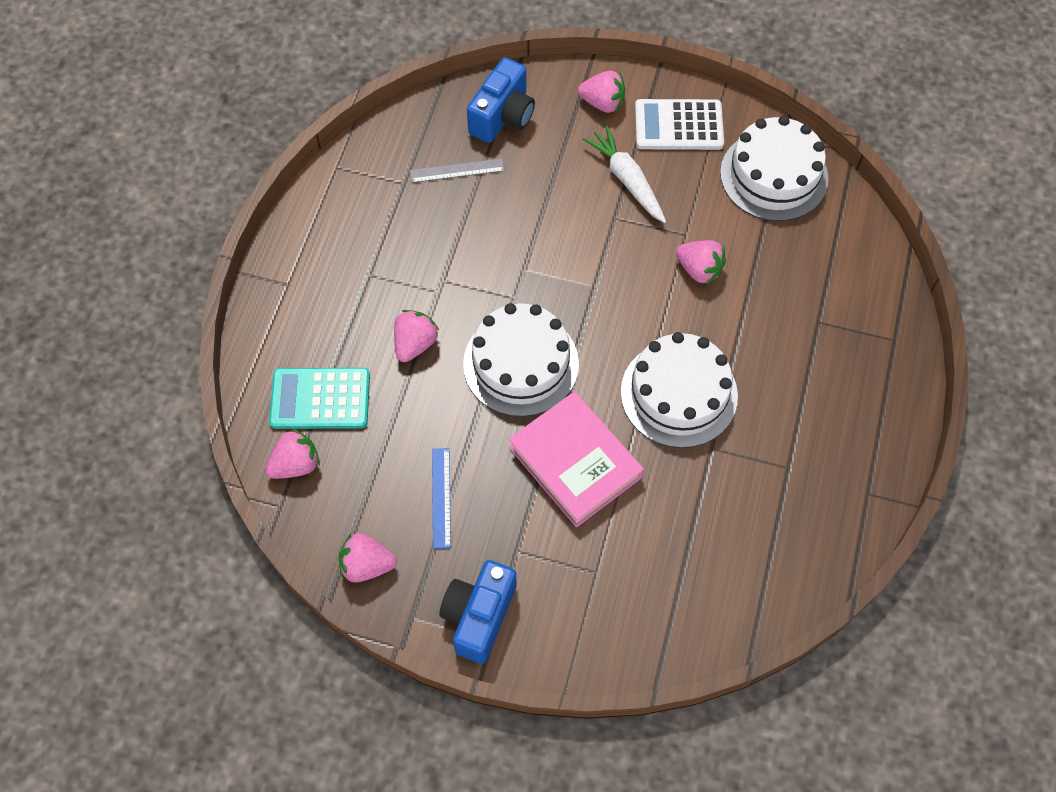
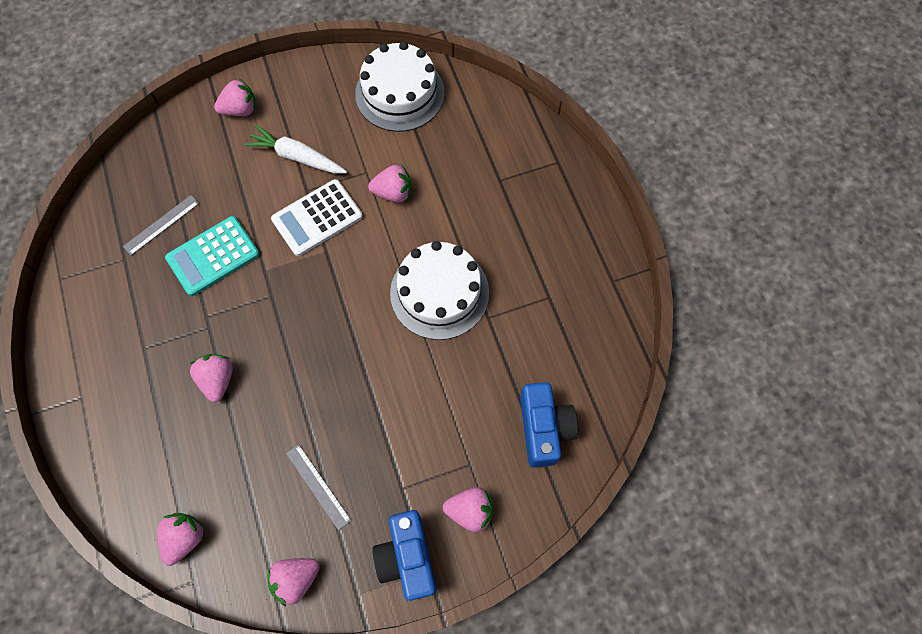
camera: 35 degrees left, 5 degrees up
turquoise calculator [269,368,370,429] -> turquoise calculator moved to [165,216,260,296]
blue ruler [432,448,451,549] -> grey ruler [286,444,351,530]
white cake [463,303,579,417] -> none
blue camera [467,57,535,143] -> blue camera moved to [520,382,578,467]
pink book [509,391,644,527] -> none
white calculator [635,99,724,150] -> white calculator moved to [271,179,363,256]
none -> pink strawberry [443,487,493,532]

